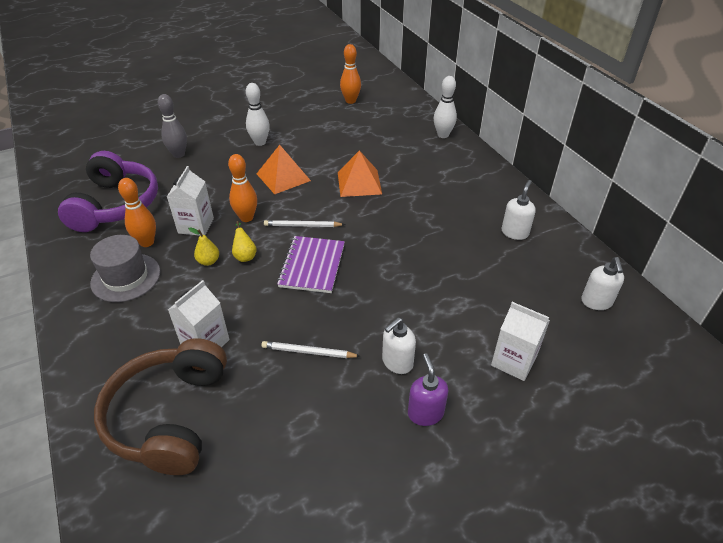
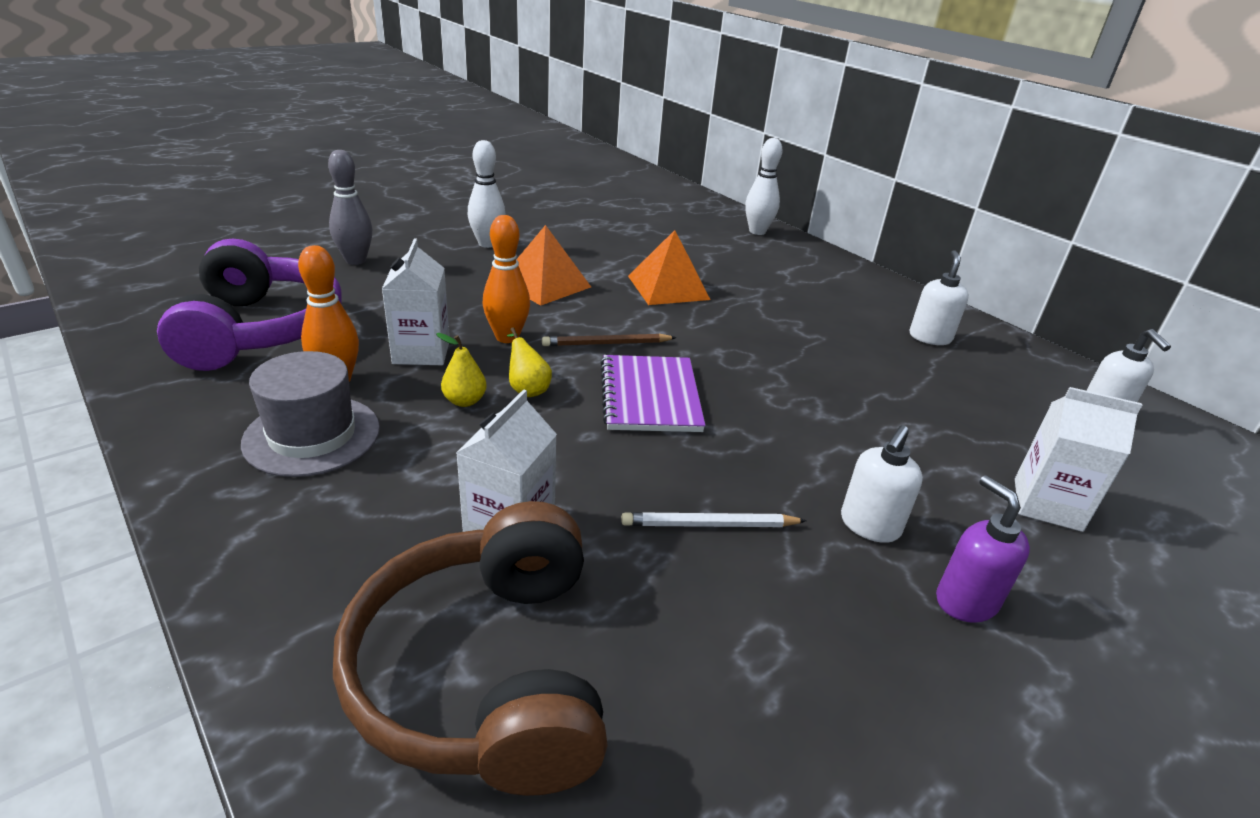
camera: 15 degrees left, 10 degrees down
white pencil [264,220,345,227] -> brown pencil [542,333,677,346]
orange bowling pin [340,44,361,104] -> none

